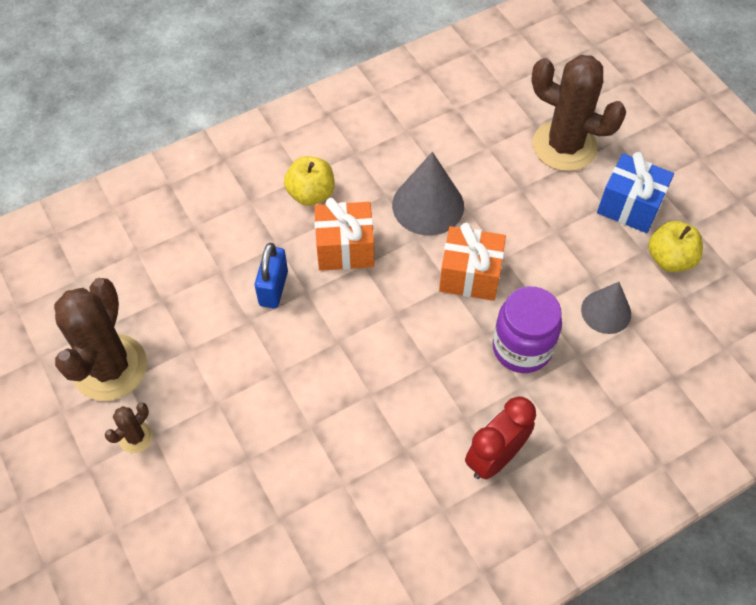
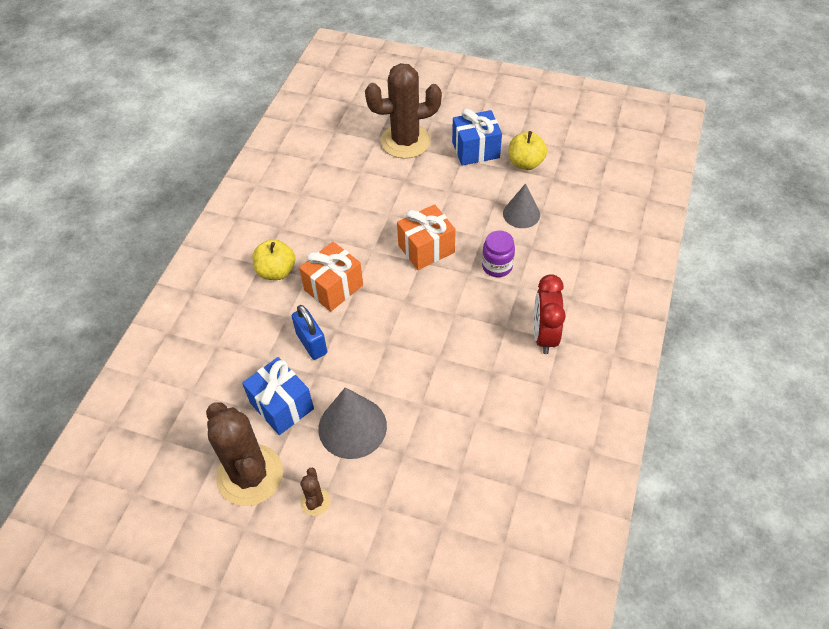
camera: 40 degrees left, 5 degrees down
grey cone [392,152,464,235] -> grey cone moved to [318,387,387,459]
purple jar [493,286,562,373] -> purple jar [482,231,515,277], size x0.67
none -> blue gift [242,357,314,435]

